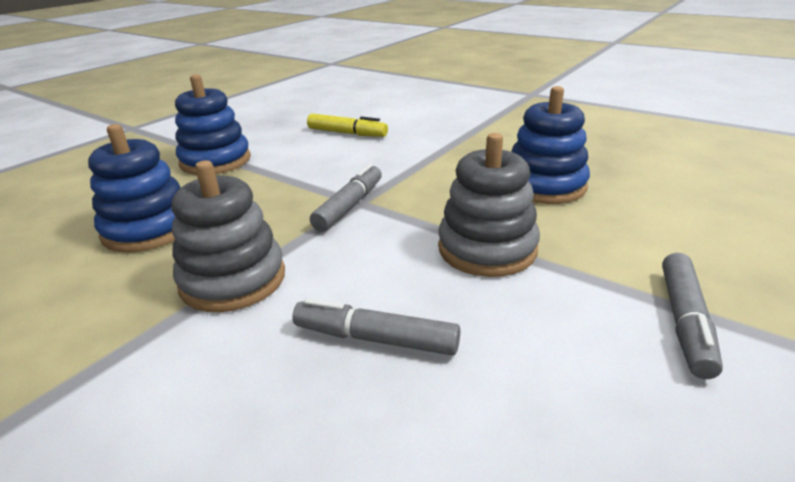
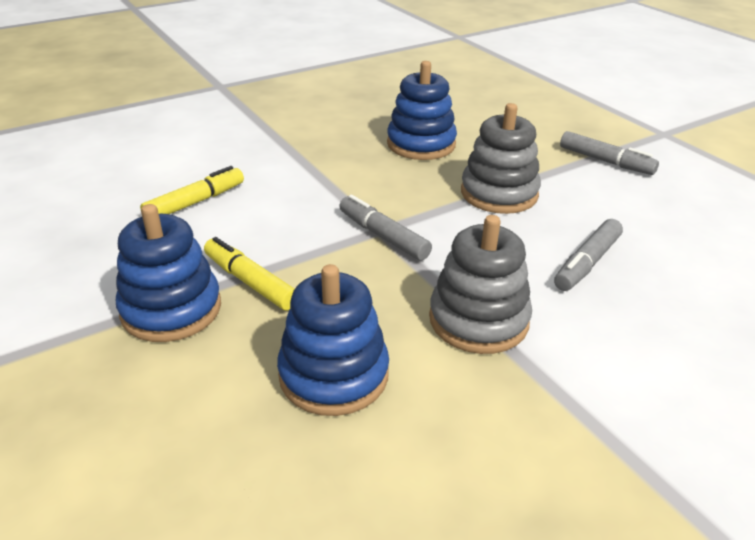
camera: 70 degrees left, 5 degrees up
none -> yellow marker [204,237,295,310]

